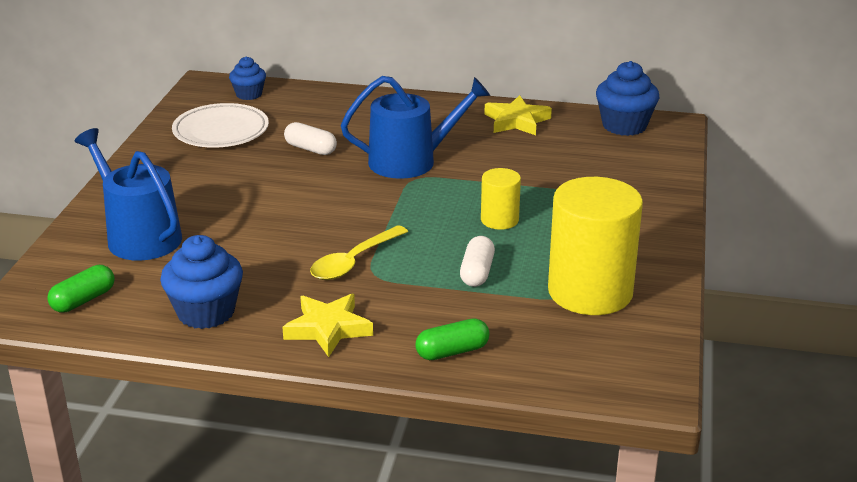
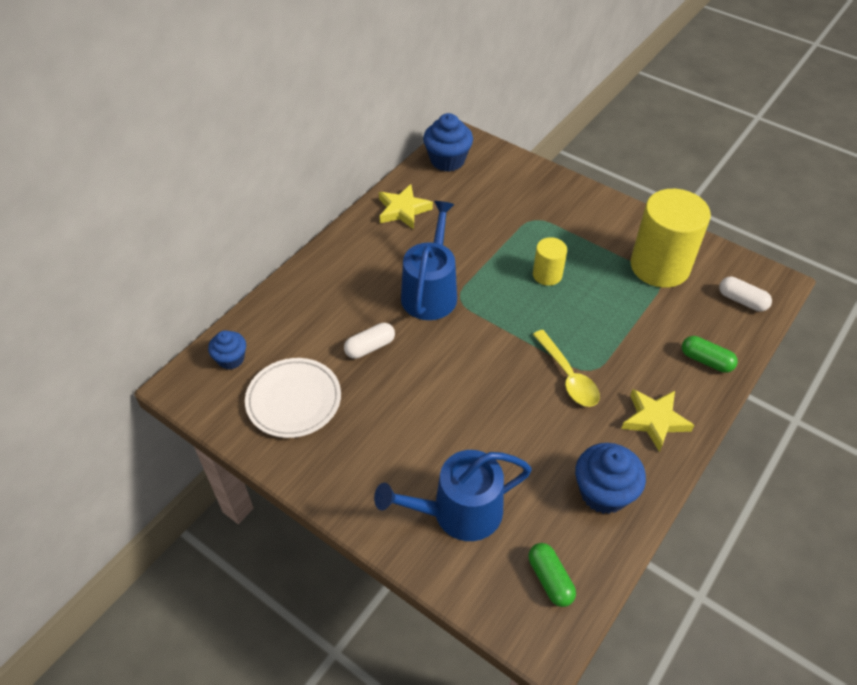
camera: 65 degrees left, 20 degrees up
green capsule [415,318,489,360] -> green capsule turned 60 degrees counterclockwise [682,336,738,373]
white capsule [460,236,495,287] -> white capsule moved to [719,277,772,312]

